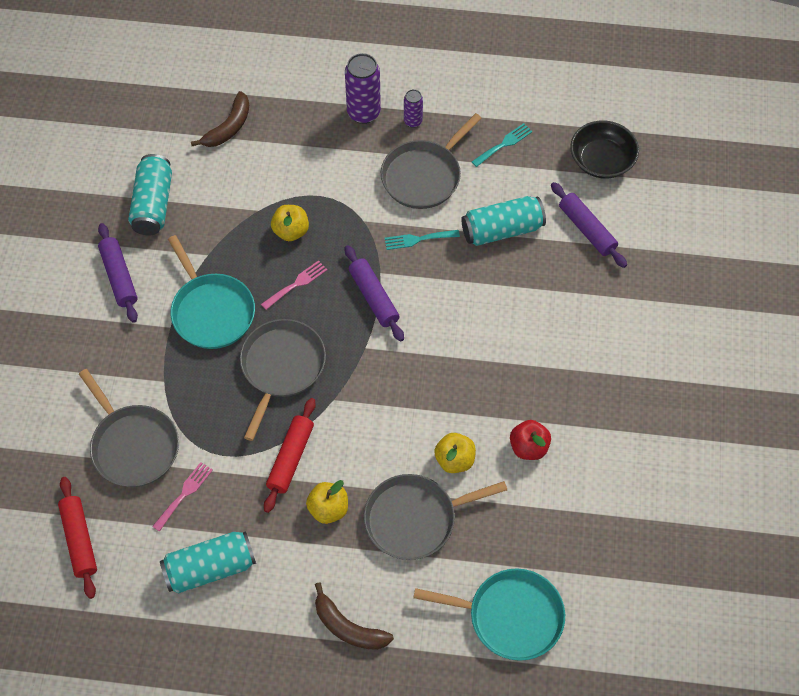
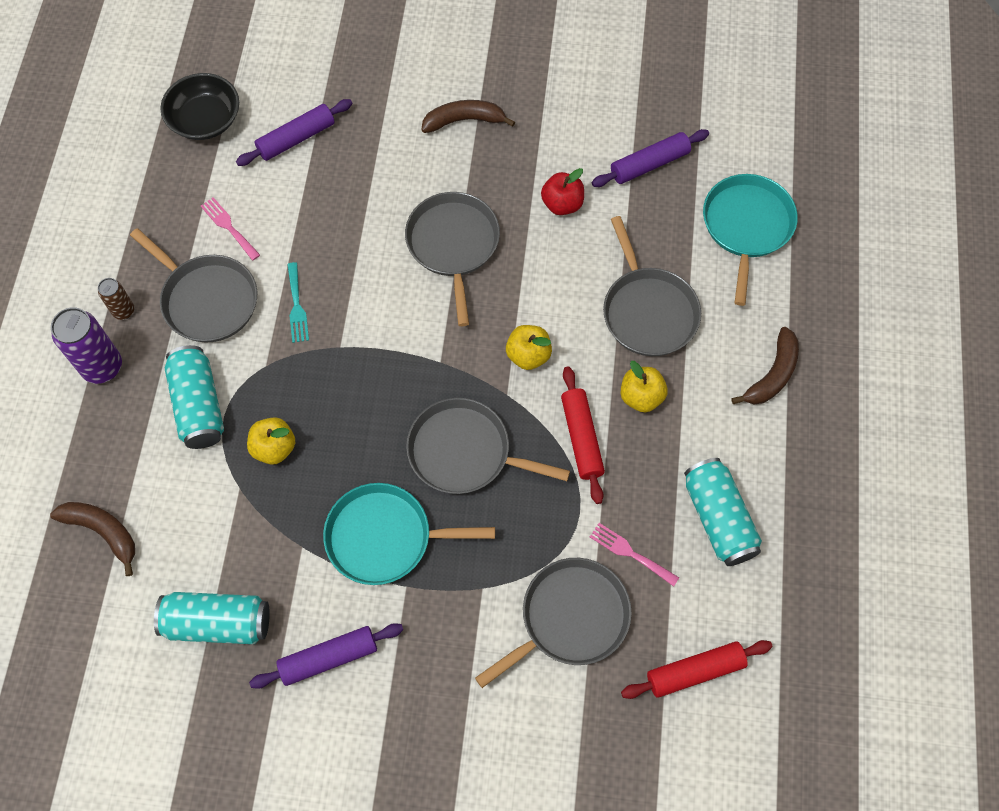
camera: 90 degrees left, 5 degrees up
turquoise pan [168,235,255,349] -> turquoise pan turned 150 degrees counterclockwise [323,483,495,585]
pink fork [261,260,327,310] -> pink fork moved to [201,197,260,261]
red rolling pin [264,398,316,513] -> red rolling pin turned 60 degrees clockwise [561,366,605,504]
purple rolling pin [345,245,404,342] -> purple rolling pin moved to [592,129,709,187]
purple can [404,89,423,128] -> brown can [98,278,134,320]
yellow apple [434,433,476,473] -> yellow apple moved to [506,325,552,370]
turquoise can [461,196,546,246] -> turquoise can moved to [165,345,224,449]
turquoise fork [472,123,532,167] -> none
none -> grey pan [405,192,500,326]
none -> brown banana [421,100,515,133]

